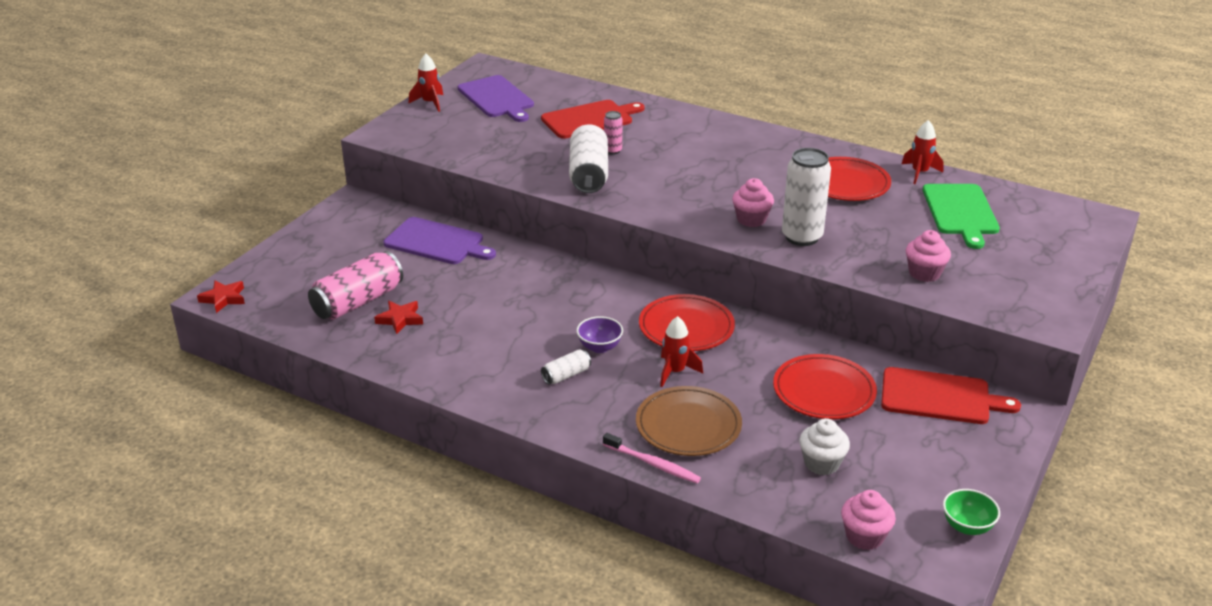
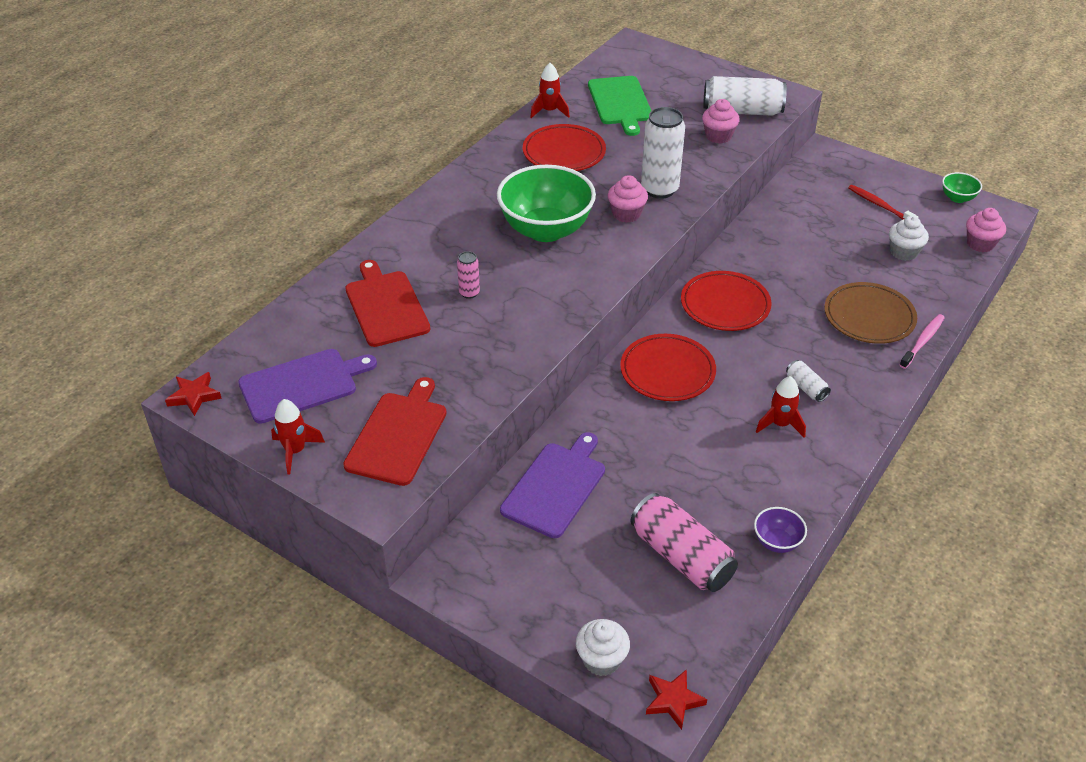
camera: 85 degrees left, 10 degrees up
red star [374,301,423,334] -> red star moved to [165,372,222,416]
white can [569,125,608,193] -> white can moved to [703,76,787,116]
purple bowl [577,316,623,353] -> purple bowl moved to [754,507,807,553]
red rocket [660,316,703,387] -> red rocket moved to [756,376,806,438]
red plate [773,354,877,419] -> red plate moved to [620,334,716,401]
red cutting board [881,367,1021,424] -> red cutting board moved to [343,377,446,486]
green cutting board [923,184,1000,249] -> green cutting board turned 75 degrees clockwise [588,76,651,136]
none -> green bowl [497,165,596,242]
none -> white cupcake [576,619,630,676]
none -> red toothbrush [848,185,918,220]

